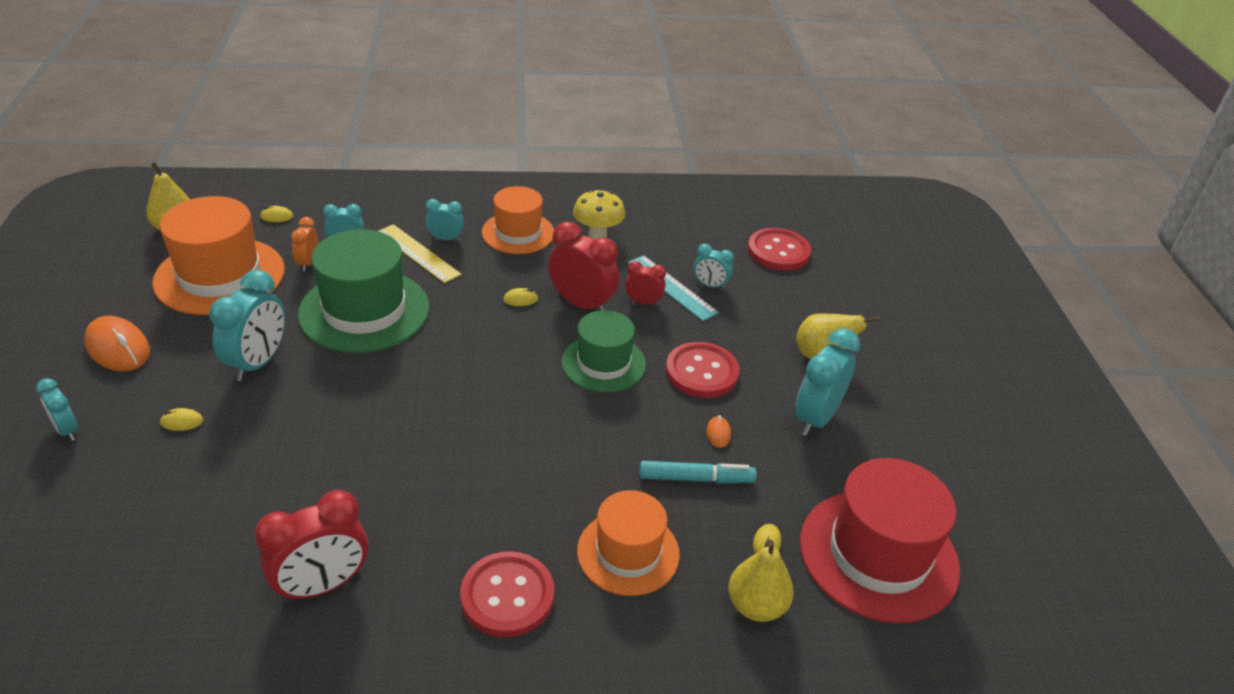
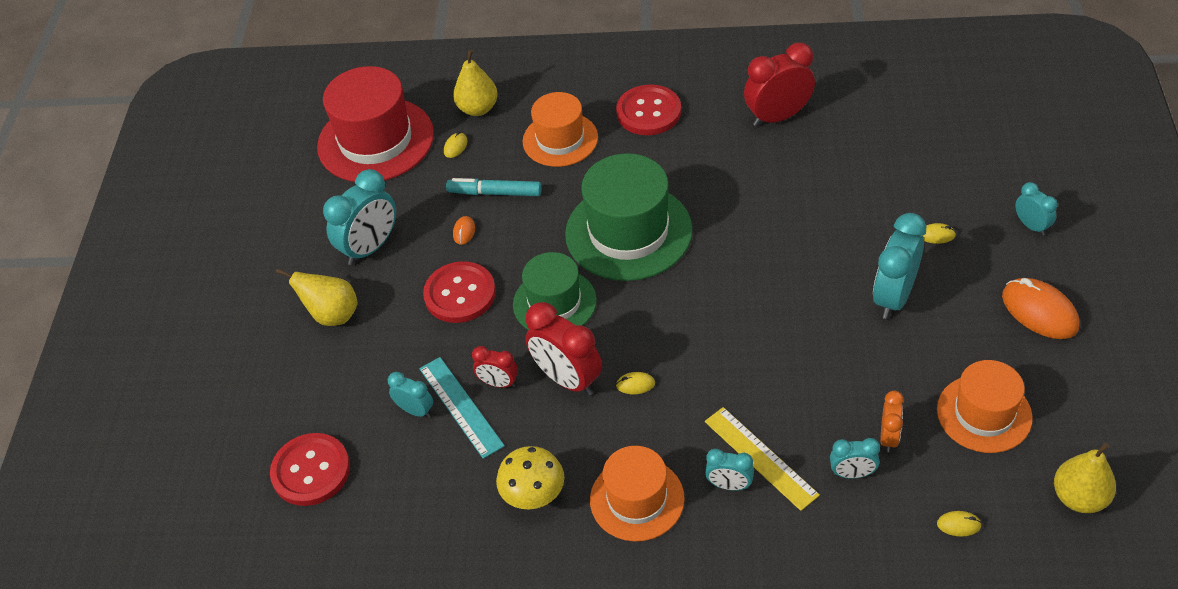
camera: 165 degrees left, 10 degrees up
orange hat [152,196,285,315] -> orange hat [937,360,1033,453], size x0.64
green hat [298,229,430,353] -> green hat moved to [565,153,693,281]

